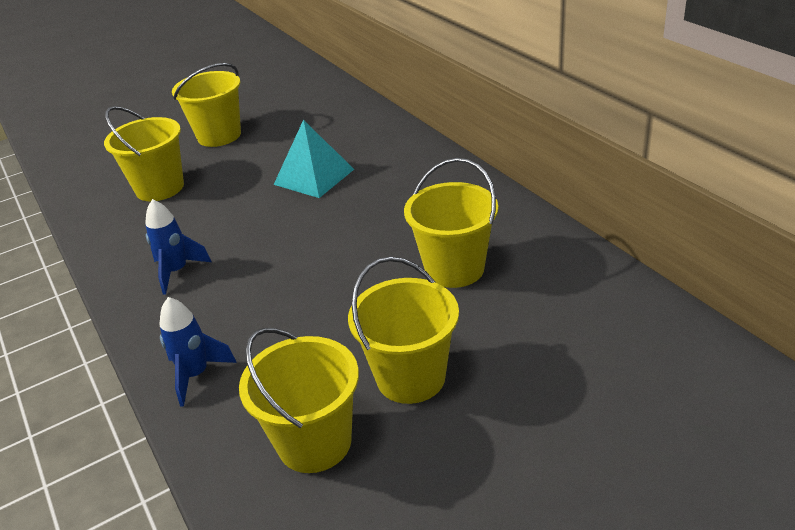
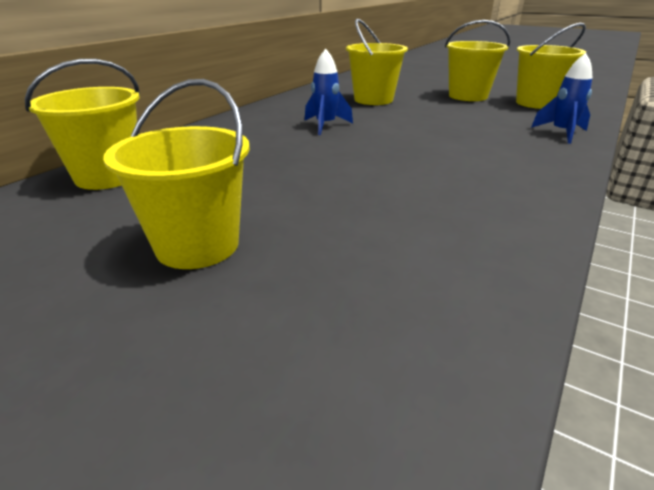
camera: 120 degrees left, 5 degrees down
yellow bucket [104,106,184,201] -> yellow bucket moved to [25,59,140,190]
blue rocket [145,199,212,295] -> blue rocket moved to [305,49,353,135]
turquoise pyramid [274,120,354,198] -> none

